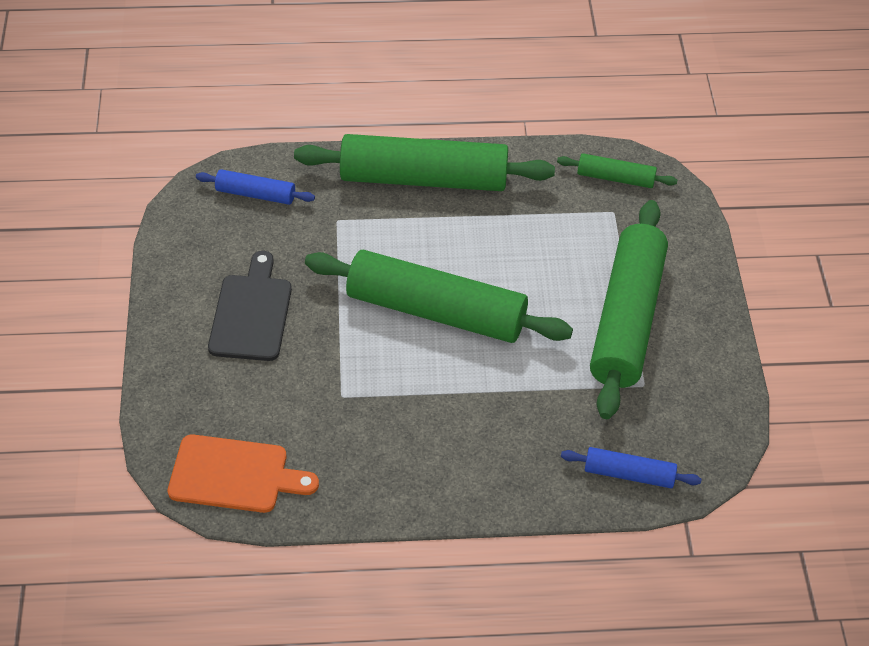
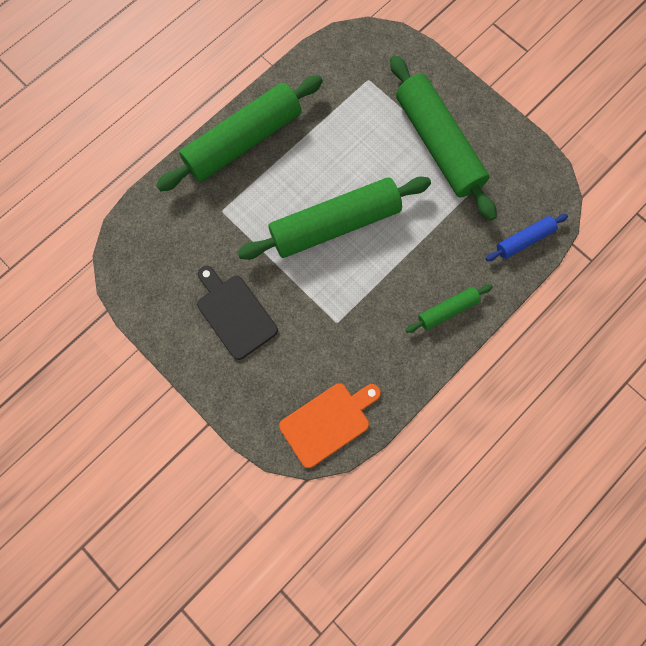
camera: 40 degrees left, 25 degrees up
blue rolling pin [196,169,315,205] -> none
green rolling pin [557,153,677,188] -> green rolling pin moved to [406,284,493,333]

